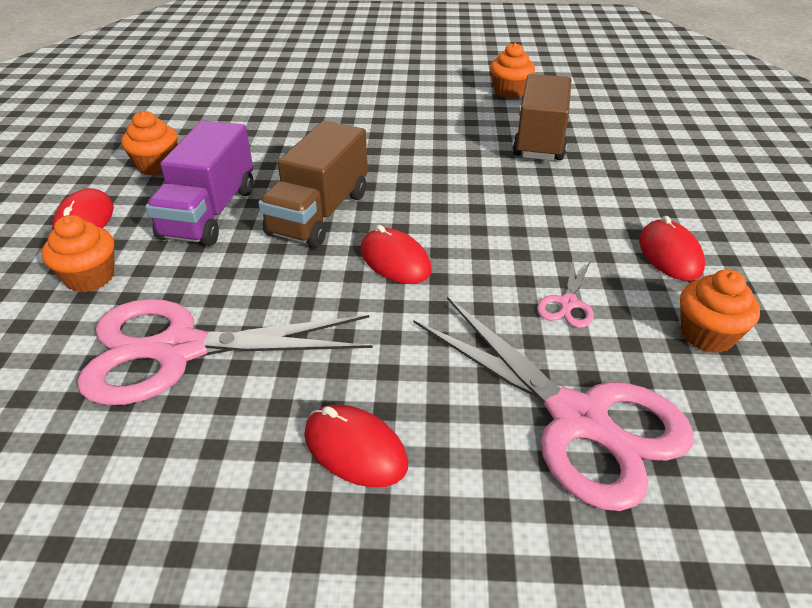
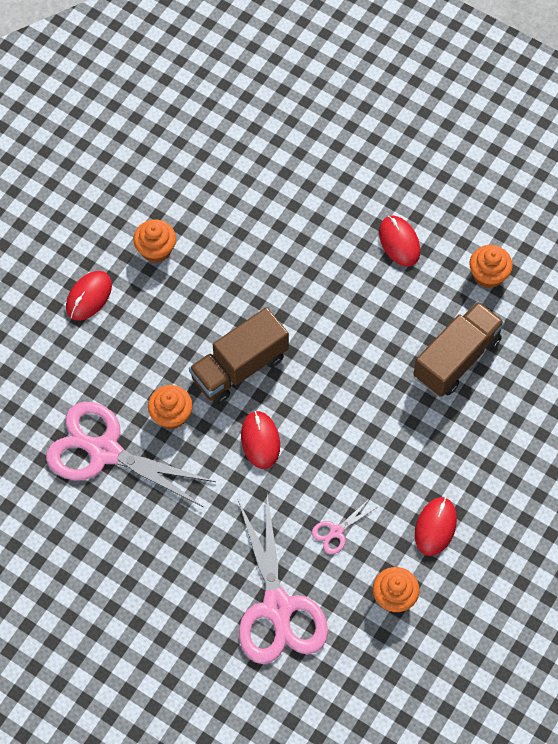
camera: 30 degrees right, 25 degrees up
orange cupcake [41,215,114,292] -> orange cupcake moved to [148,385,193,429]
purple truck [145,120,253,246] -> none
red mouse [304,405,408,487] -> red mouse moved to [379,216,420,267]

